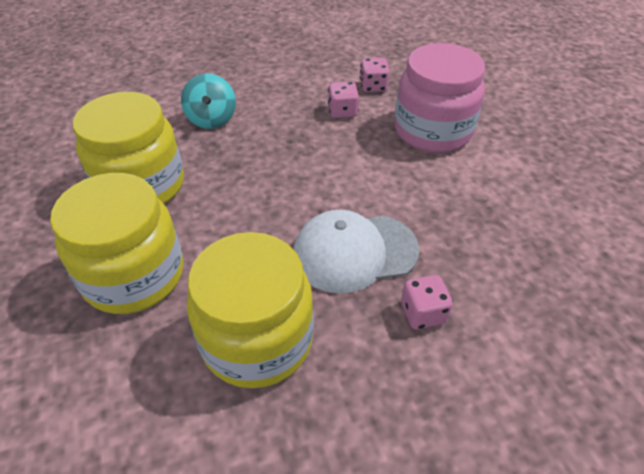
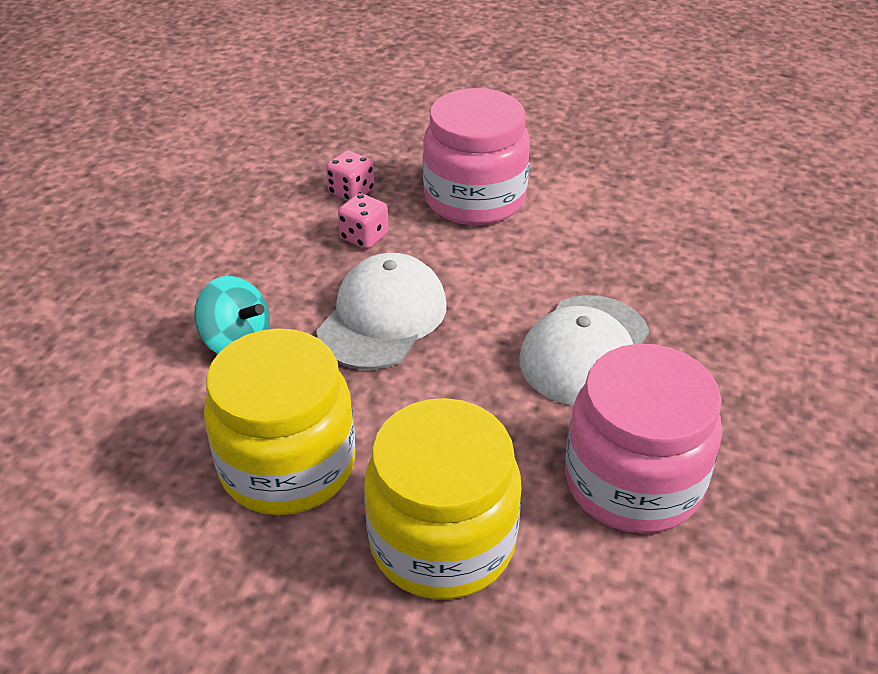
camera: 50 degrees left, 5 degrees down
yellow jar [187,232,314,389] -> pink jar [565,344,722,534]
pink dice [401,275,453,329] -> none
none -> white cap [316,253,447,370]

